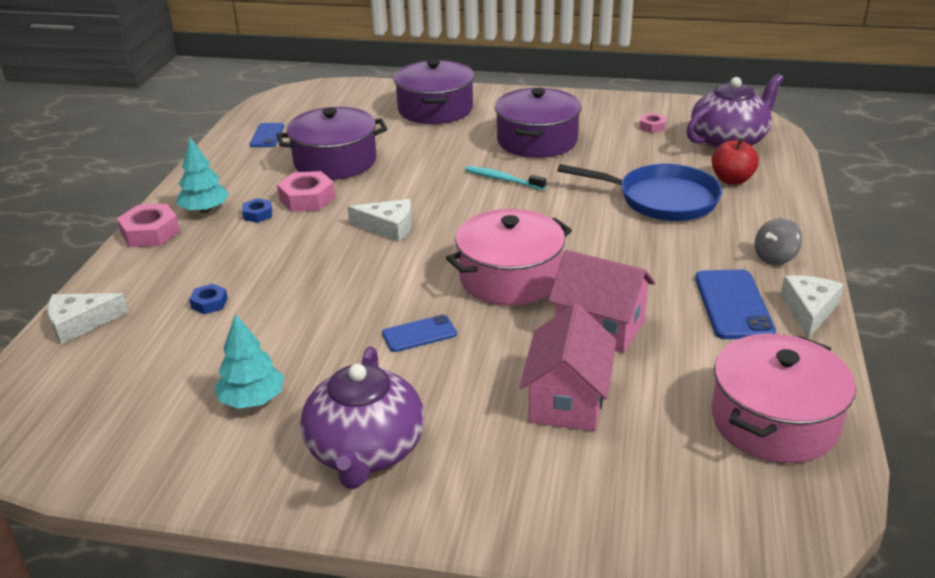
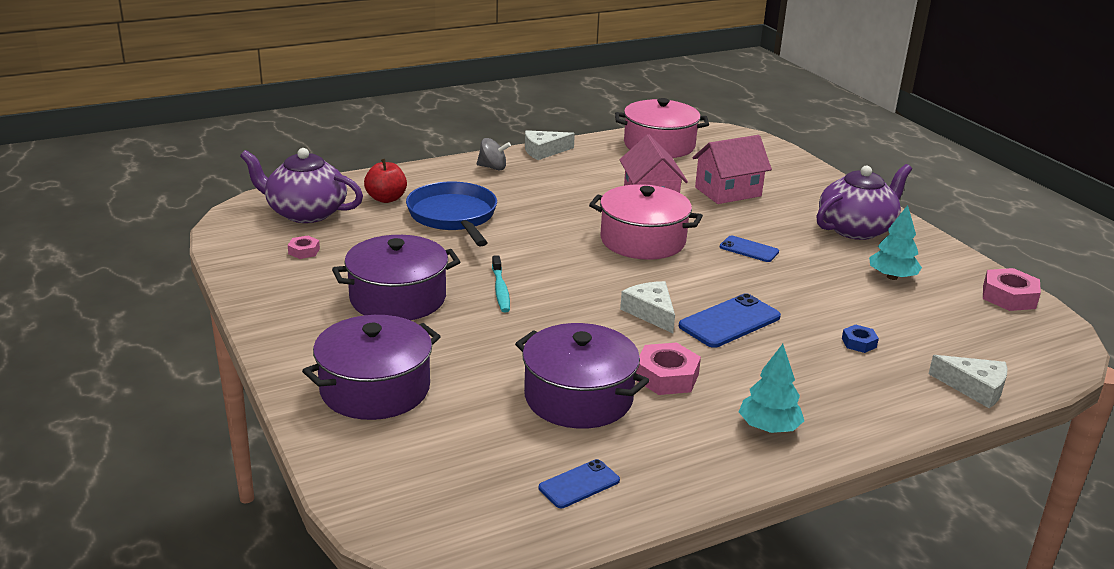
camera: 130 degrees left, 5 degrees down
pink nut [117,204,180,247] -> pink nut moved to [983,268,1041,311]
blue nut [242,198,272,223] -> none
blue phone [695,269,776,339] -> blue phone moved to [679,293,781,348]

